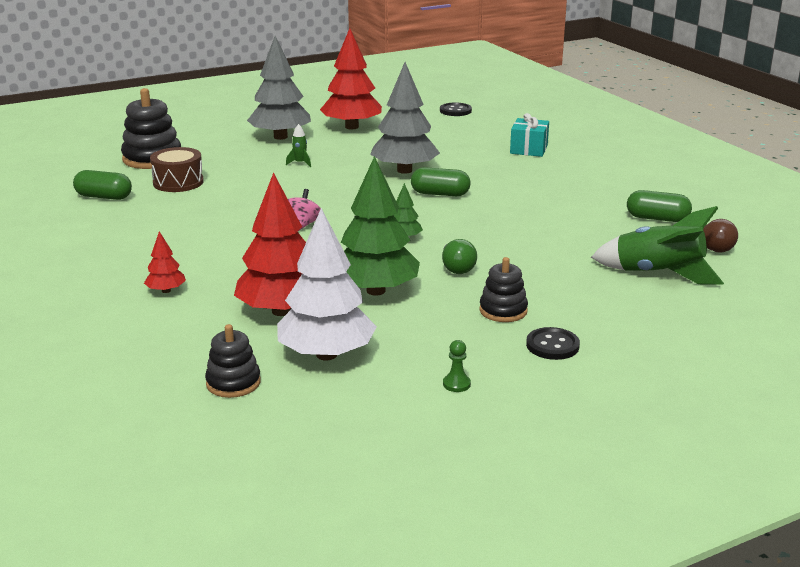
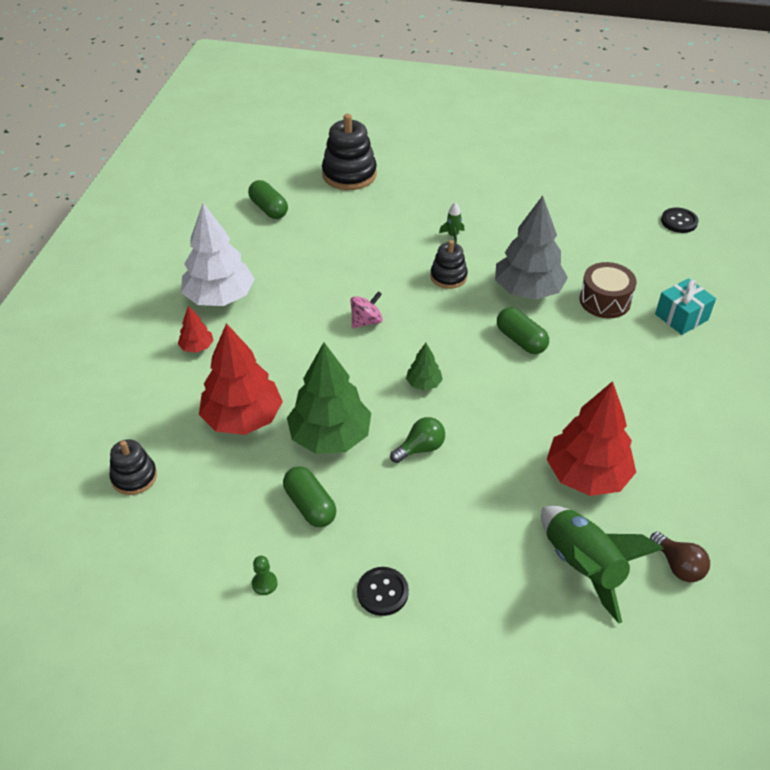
camera: 40 degrees right, 20 degrees up
brown drum [150,147,204,192] -> brown drum moved to [580,262,637,318]
grey tree [247,36,311,140] -> none
white tree [277,208,377,361] -> white tree moved to [181,203,254,306]
red tree [320,28,382,129] -> red tree moved to [547,381,636,496]
green light bulb [442,239,477,274] -> green light bulb turned 150 degrees counterclockwise [390,417,445,463]
black stacking toy [479,257,528,322] -> black stacking toy moved to [431,240,468,289]
green capsule [627,190,692,222] -> green capsule moved to [283,466,336,527]

